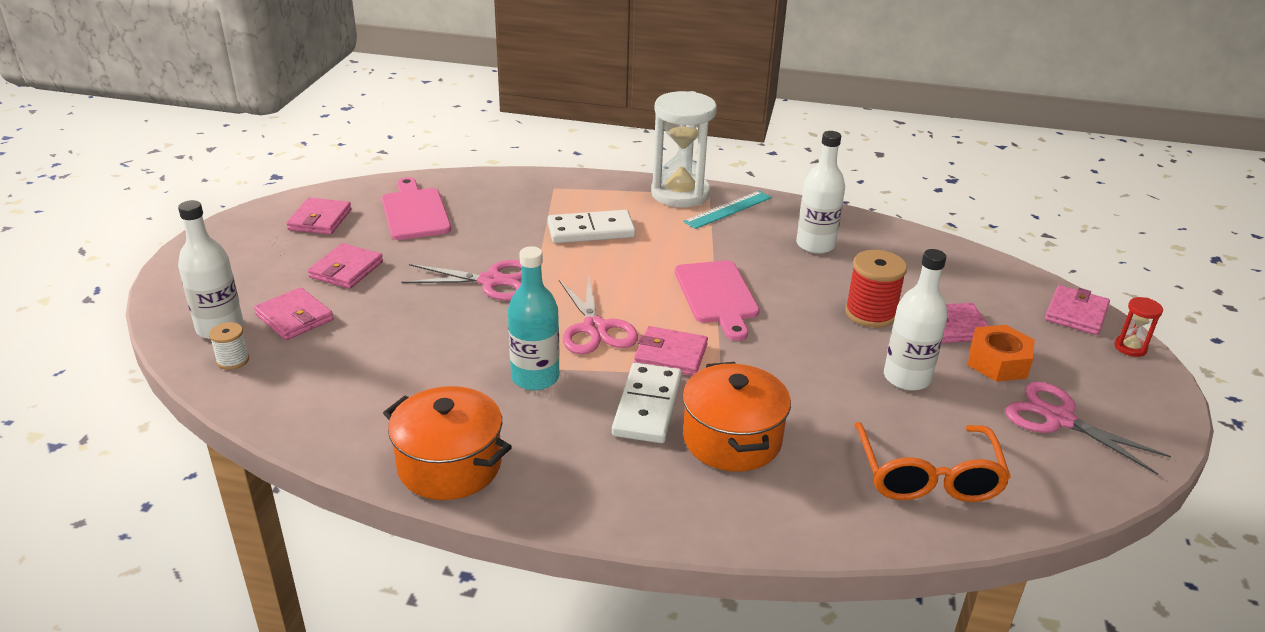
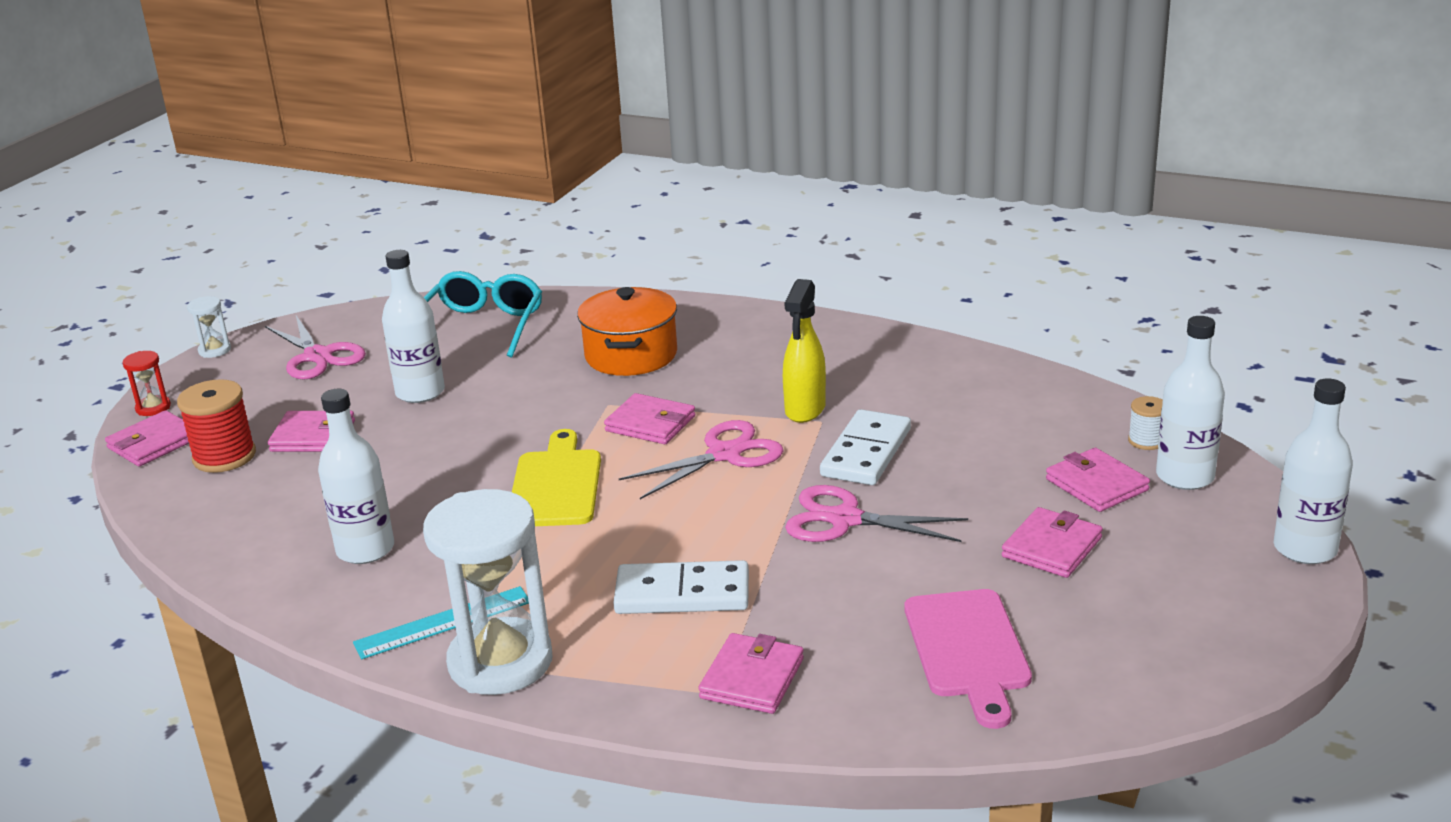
camera: 165 degrees left, 5 degrees down
pink wallet [286,198,352,235] -> pink wallet moved to [698,633,804,714]
orange pot [383,386,512,500] -> none
turquoise bottle [508,246,559,390] -> yellow spray bottle [783,279,826,423]
pink scissors [559,274,638,354] -> pink scissors turned 60 degrees clockwise [619,420,784,499]
white domino [612,363,682,443] -> white domino moved to [820,409,911,485]
pink cutting board [675,260,759,341] -> yellow cutting board [512,429,601,526]
red spool [845,250,907,328] -> red spool moved to [177,379,256,473]
orange glasses [854,422,1011,502] -> turquoise glasses [424,271,542,358]
orange nut [968,325,1035,382] -> none
none -> white hourglass [187,296,231,358]
none -> white bottle [1274,378,1353,564]

